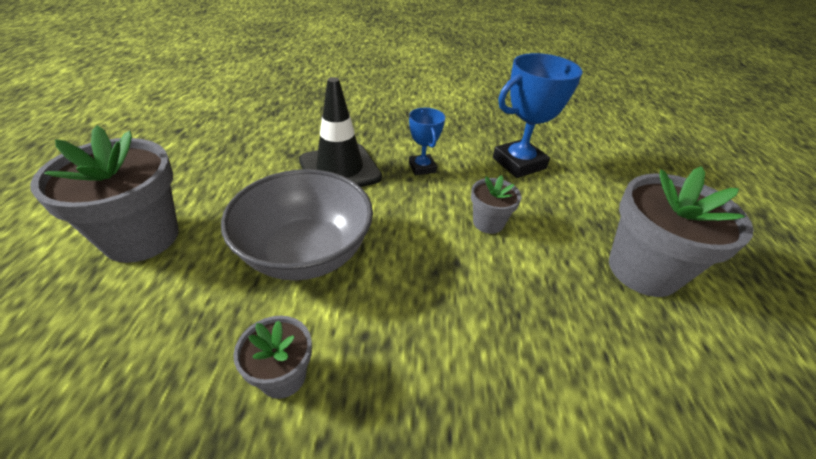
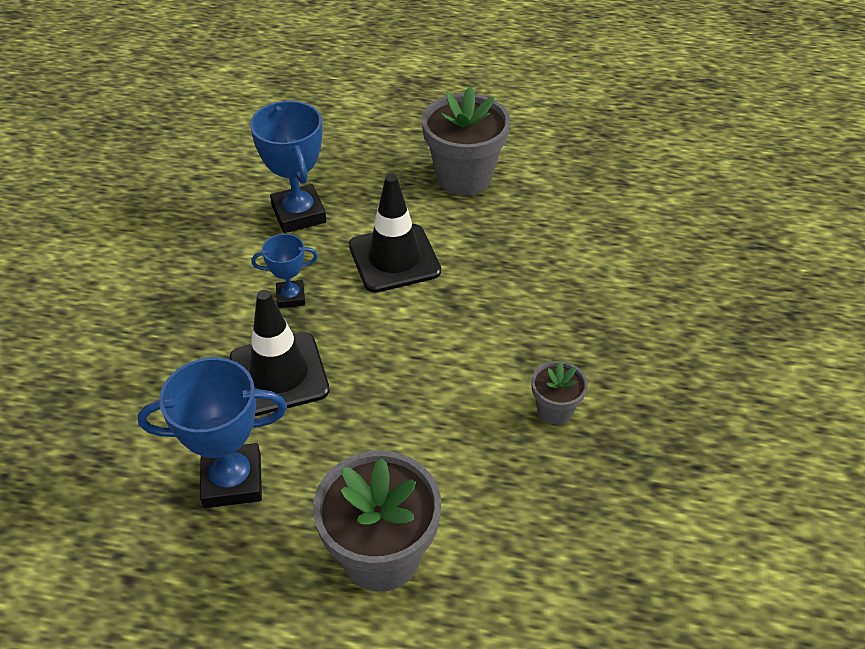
camera: 80 degrees left, 5 degrees up
grey bowl [221,169,373,281] -> none
grey flower pot [471,175,521,234] -> black traffic cone [349,174,441,293]
none -> blue trophy [138,357,287,508]

